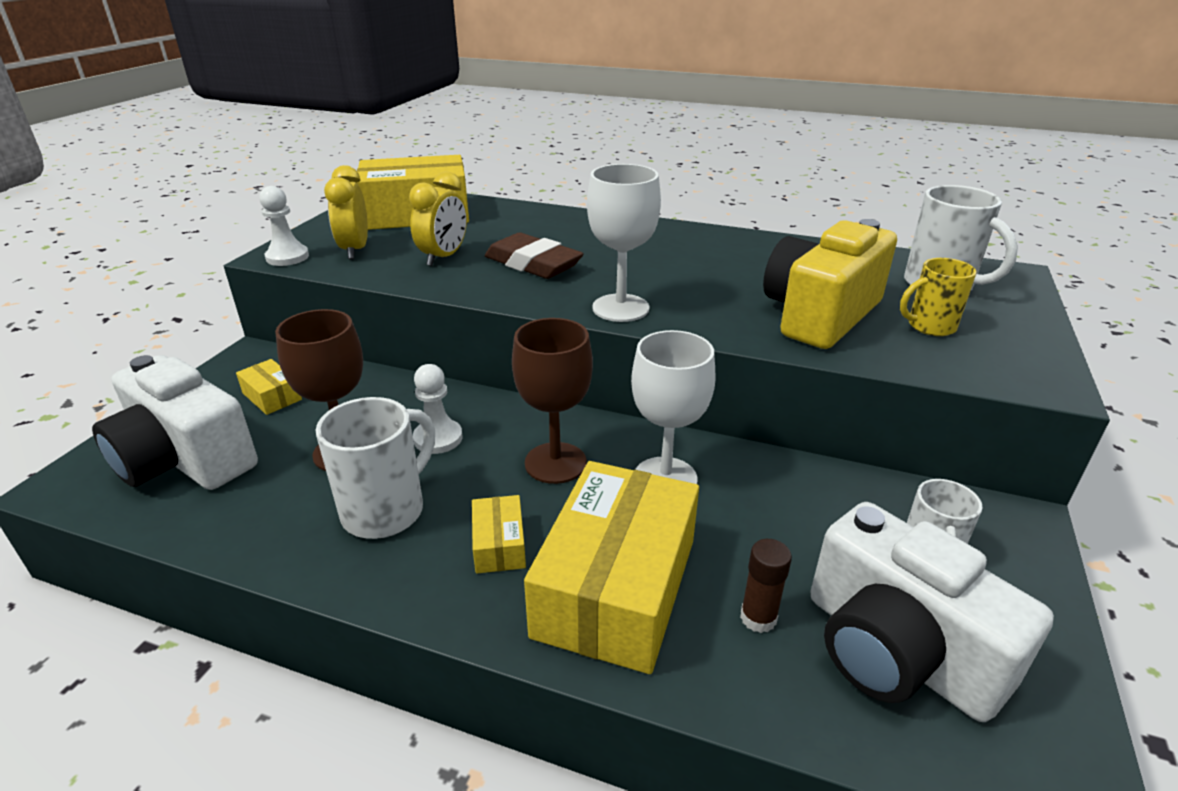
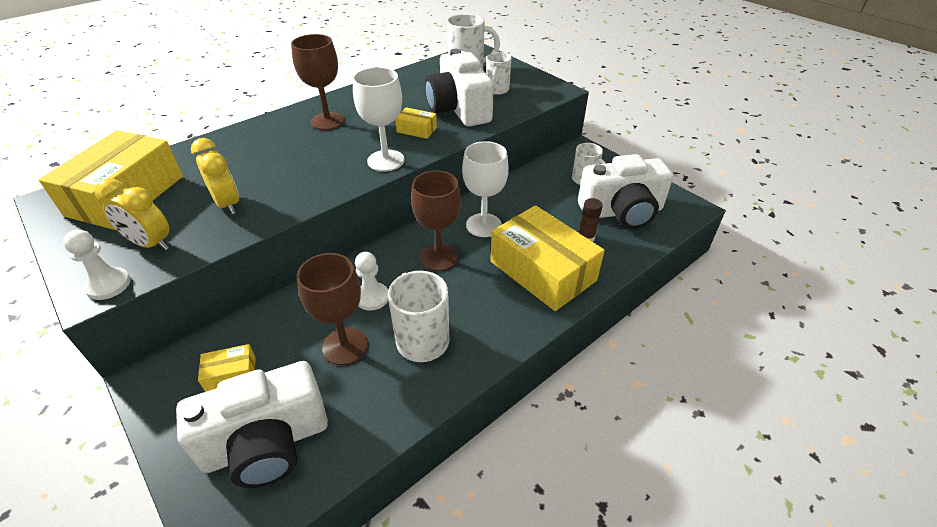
camera: 60 degrees left, 10 degrees up
yellow box [472,495,526,574] -> yellow box moved to [395,107,437,139]
brown eraser [485,233,584,279] -> none
yellow camera [763,219,897,349] -> white camera [425,49,494,127]
yellow mug [900,258,977,336] -> white mug [486,52,511,95]
none -> brown goblet [291,34,345,130]

